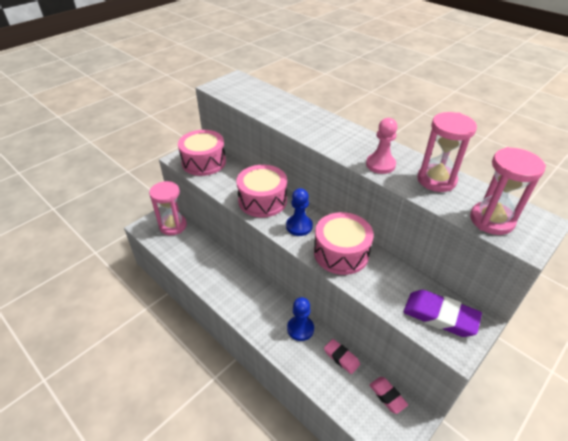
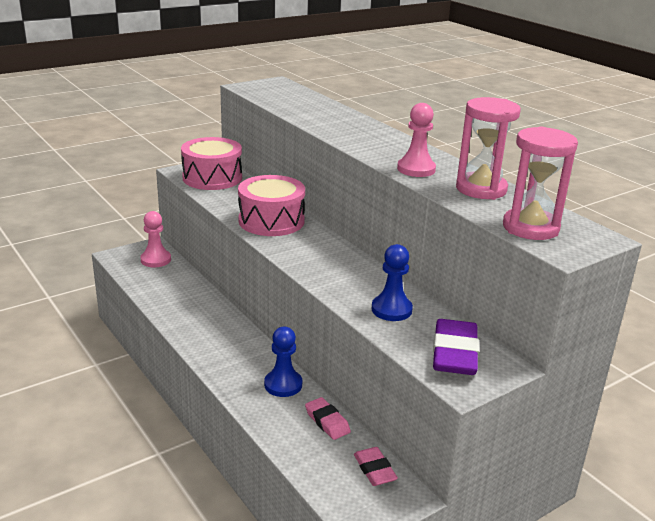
camera: 10 degrees right, 15 degrees down
pink hourglass [149,181,187,235] -> pink pawn [140,211,171,267]
blue pawn [286,188,313,236] -> blue pawn moved to [372,244,413,321]
pink drum [314,212,374,275] -> none
purple eraser [404,290,482,337] -> purple eraser turned 60 degrees clockwise [433,319,479,375]

